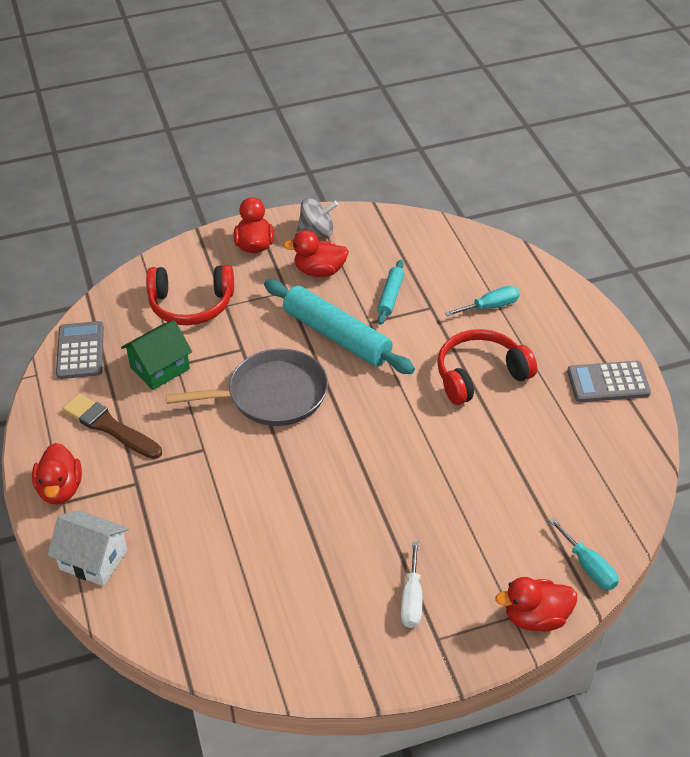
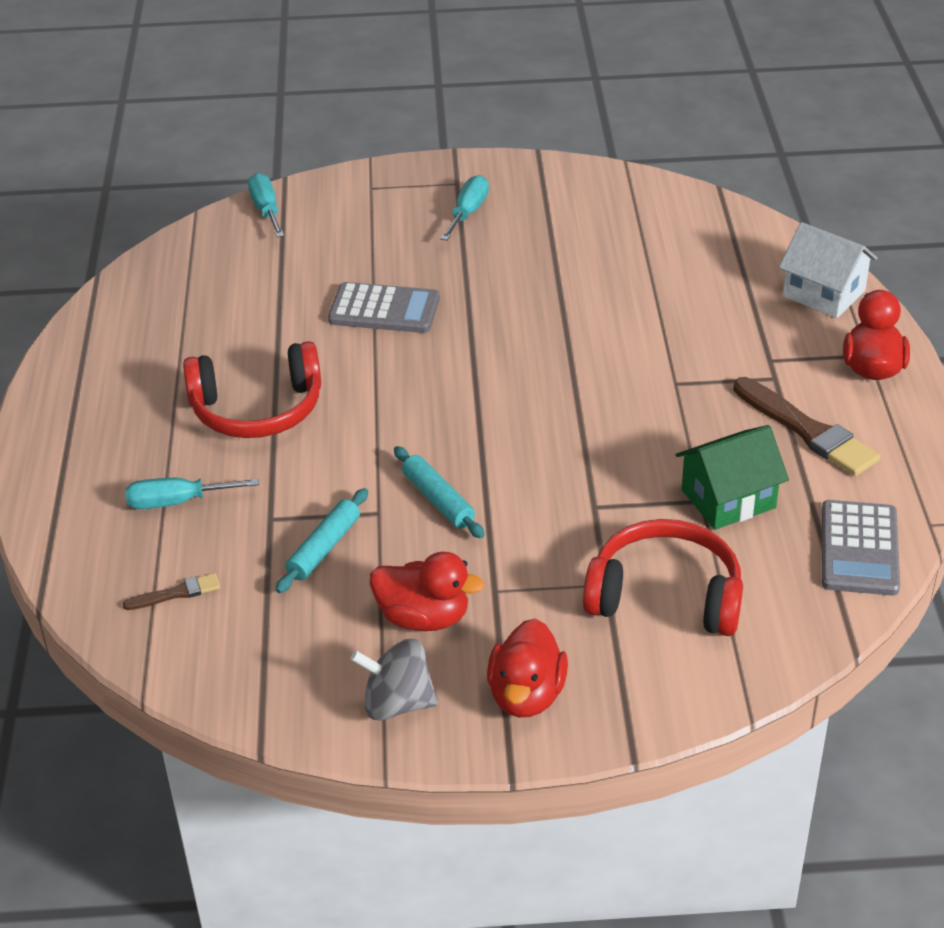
camera: 165 degrees left, 5 degrees down
grey pan [166,349,328,426] -> none
turquoise rolling pin [264,279,415,374] -> turquoise rolling pin [394,446,485,538], size x0.50
white screwdriver [401,542,422,628] -> turquoise screwdriver [440,175,489,241]
red duck [495,577,577,632] -> none
grey calculator [567,361,651,402] -> grey calculator moved to [328,282,440,333]
none -> brown brush [122,573,220,610]

